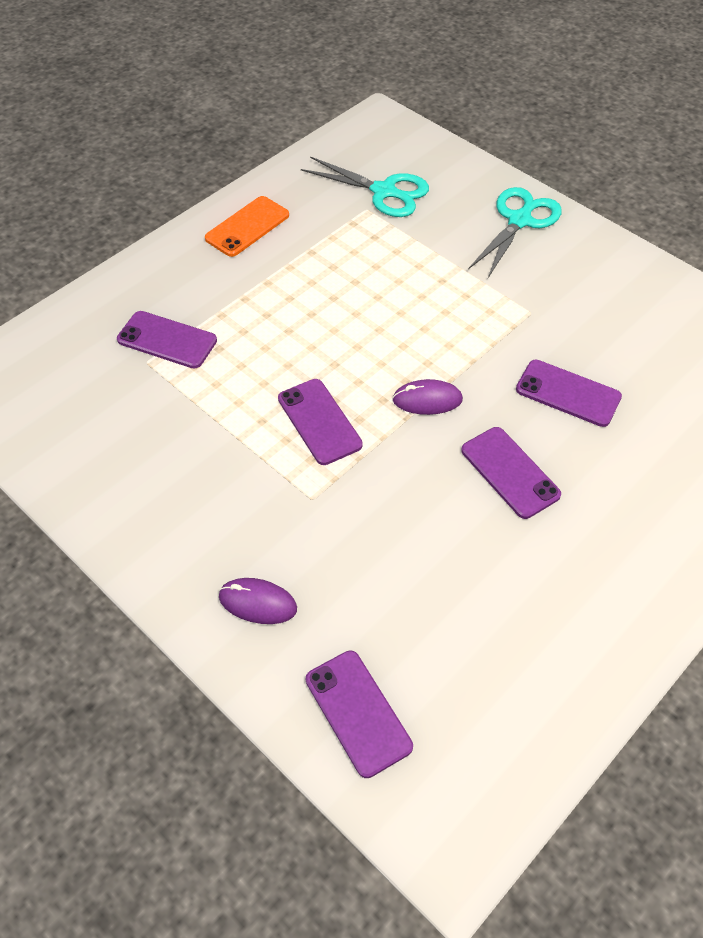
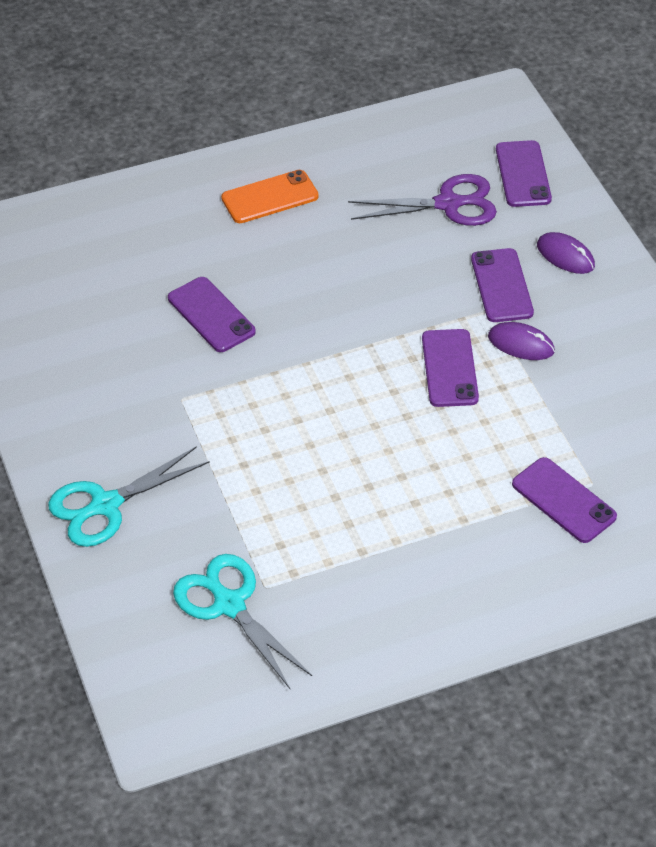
camera: 155 degrees left, 5 degrees down
orange phone [205,196,289,257] -> orange phone moved to [221,170,319,223]
purple mouse [392,379,463,415] -> purple mouse moved to [488,322,555,360]
purple phone [461,427,561,519] -> purple phone moved to [471,248,534,322]
none -> purple scissors [348,174,497,226]

